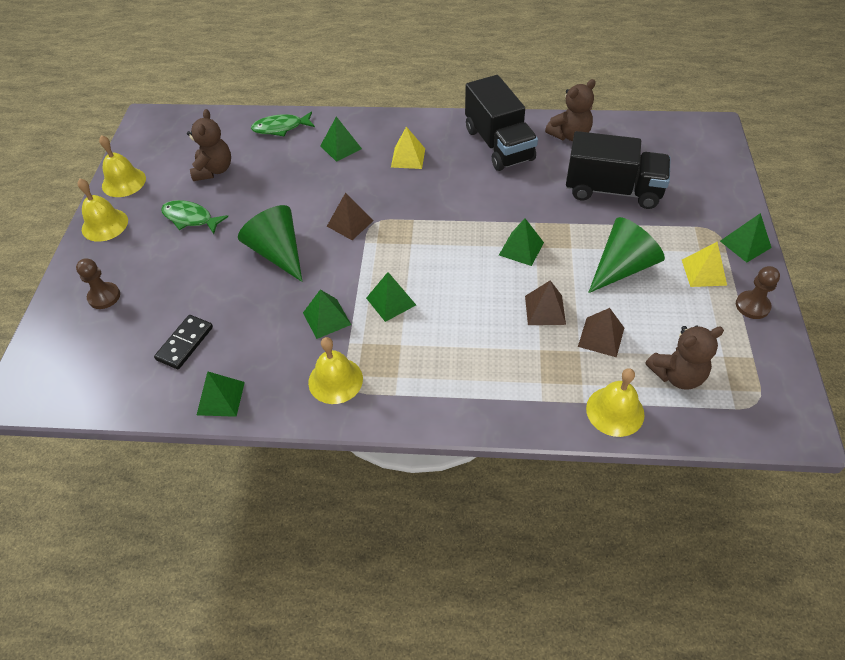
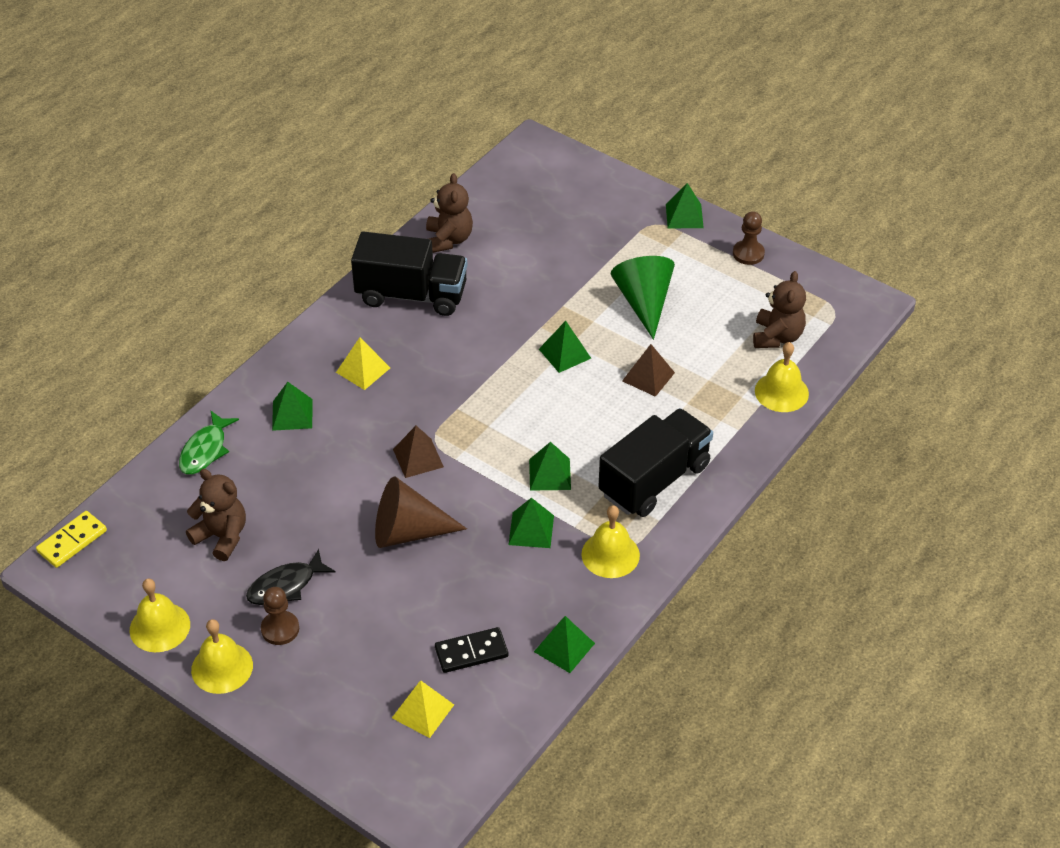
camera: 60 degrees left, 5 degrees down
brown pawn [76,258,120,309] -> brown pawn moved to [261,587,299,645]
black domino [154,315,213,369] -> black domino turned 75 degrees counterclockwise [435,627,508,673]
green fish [161,200,229,234] -> black fish [246,549,336,605]
green cone [238,205,302,282] -> brown cone [375,476,467,548]
black truck [566,131,671,209] -> black truck moved to [598,408,713,517]
brown pyramid [578,308,624,358] -> none
yellow pyramid [682,242,727,287] -> yellow pyramid moved to [392,680,454,738]
none -> yellow domino [36,511,107,568]

